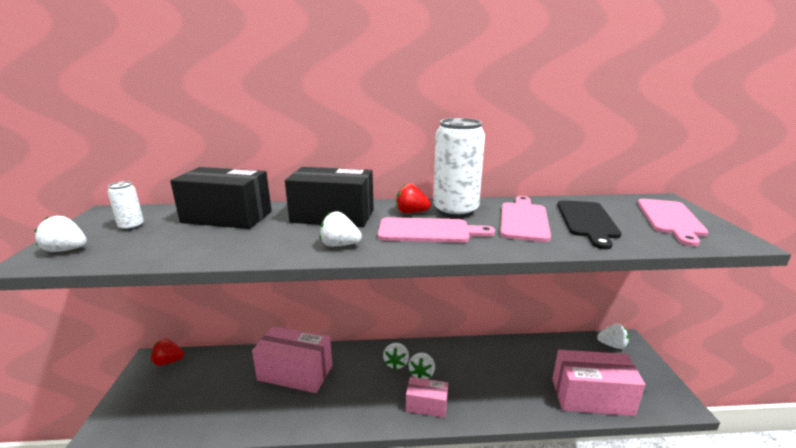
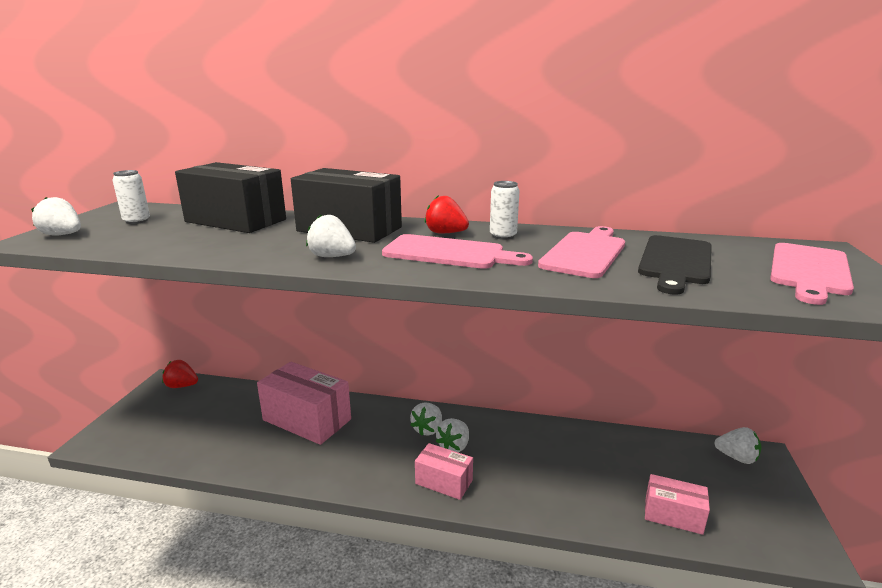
camera: 15 degrees right, 0 degrees up
white can [433,118,485,218] -> white can [490,181,520,240], size x0.46
pink box [552,350,645,416] -> pink box [645,474,710,535], size x0.56

